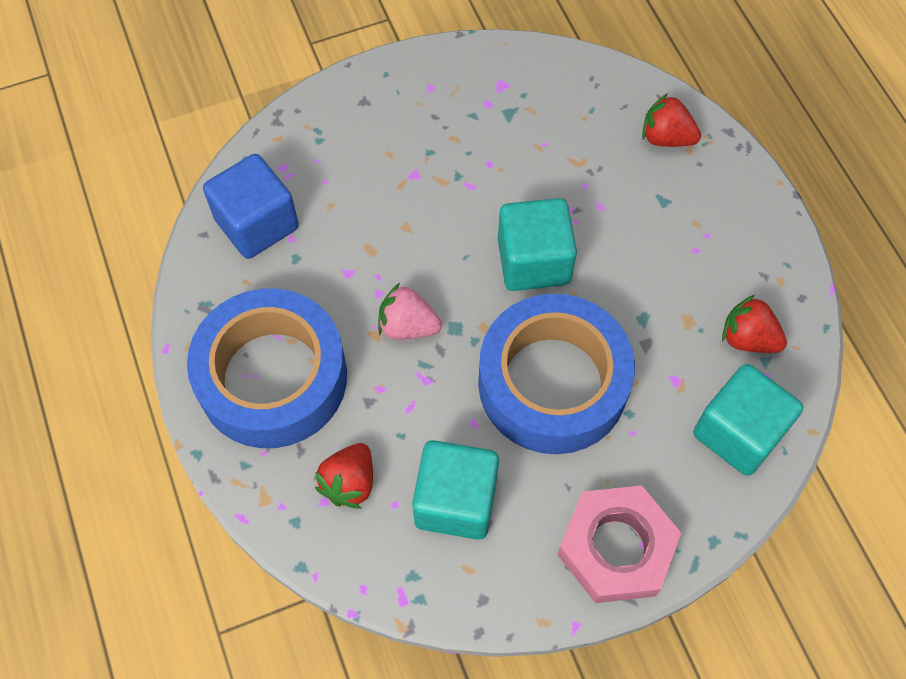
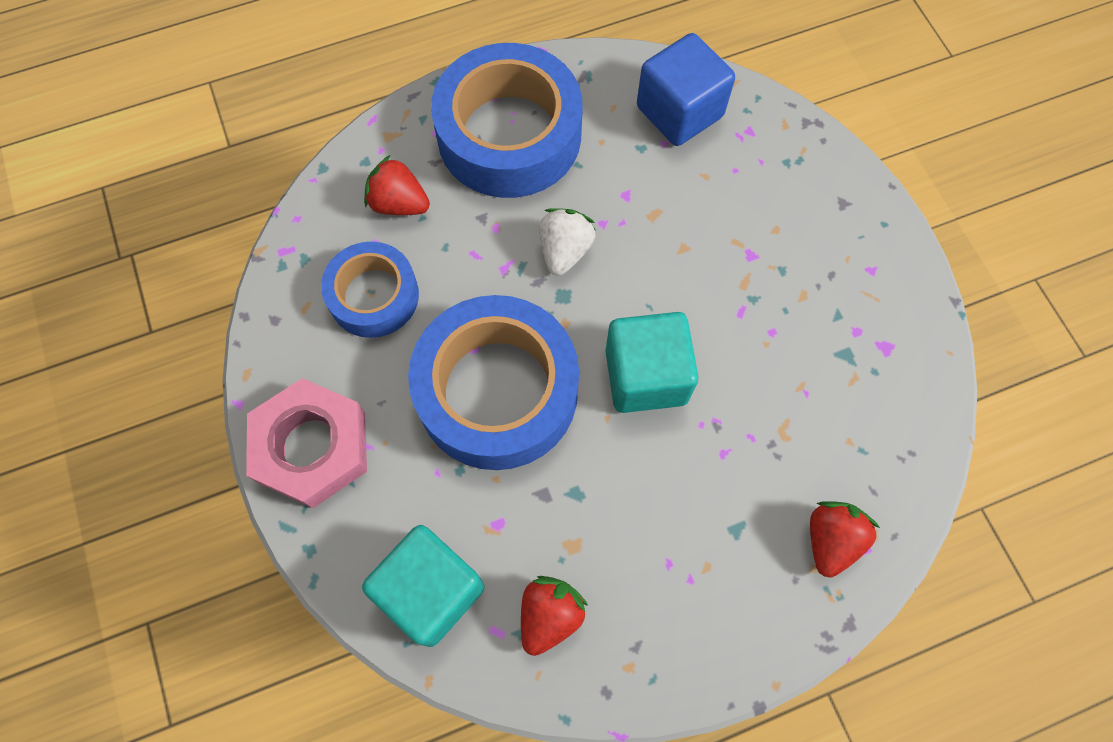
camera: 90 degrees right, 5 degrees up
pink strawberry [378,283,442,340] -> white strawberry [539,208,596,276]
turquoise cube [412,440,499,540] -> blue tape [321,242,419,338]

